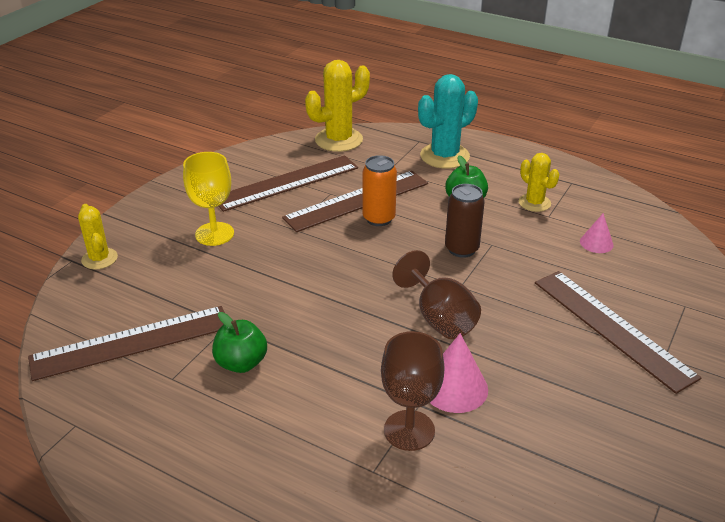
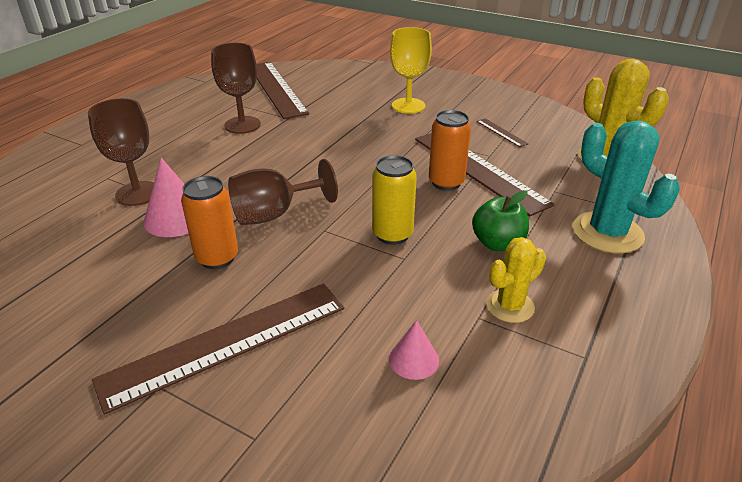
camera: 90 degrees right, 0 degrees up
yellow cactus [78,204,118,269] -> none
green apple [212,312,267,373] -> brown goblet [211,43,261,134]
brown ruler [218,155,358,212] -> brown ruler [477,118,529,147], size x0.41
brown can [445,184,485,258] -> yellow can [372,155,417,245]
none -> orange can [181,176,238,269]

